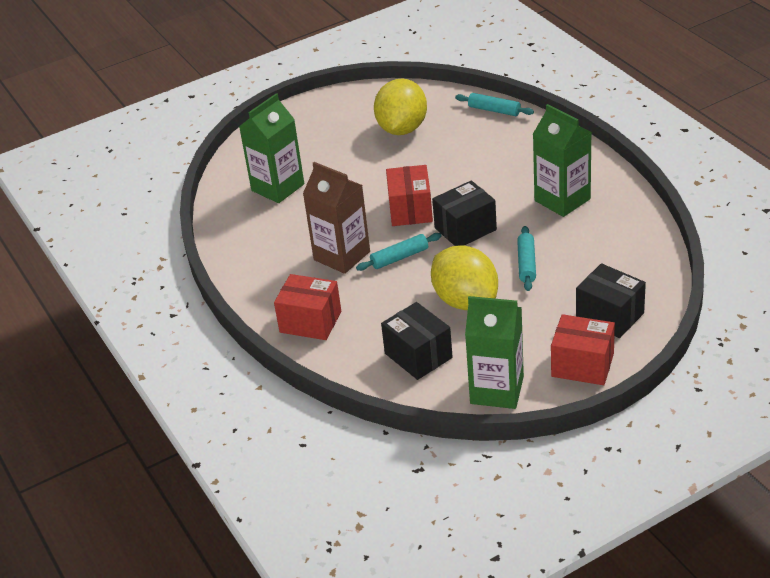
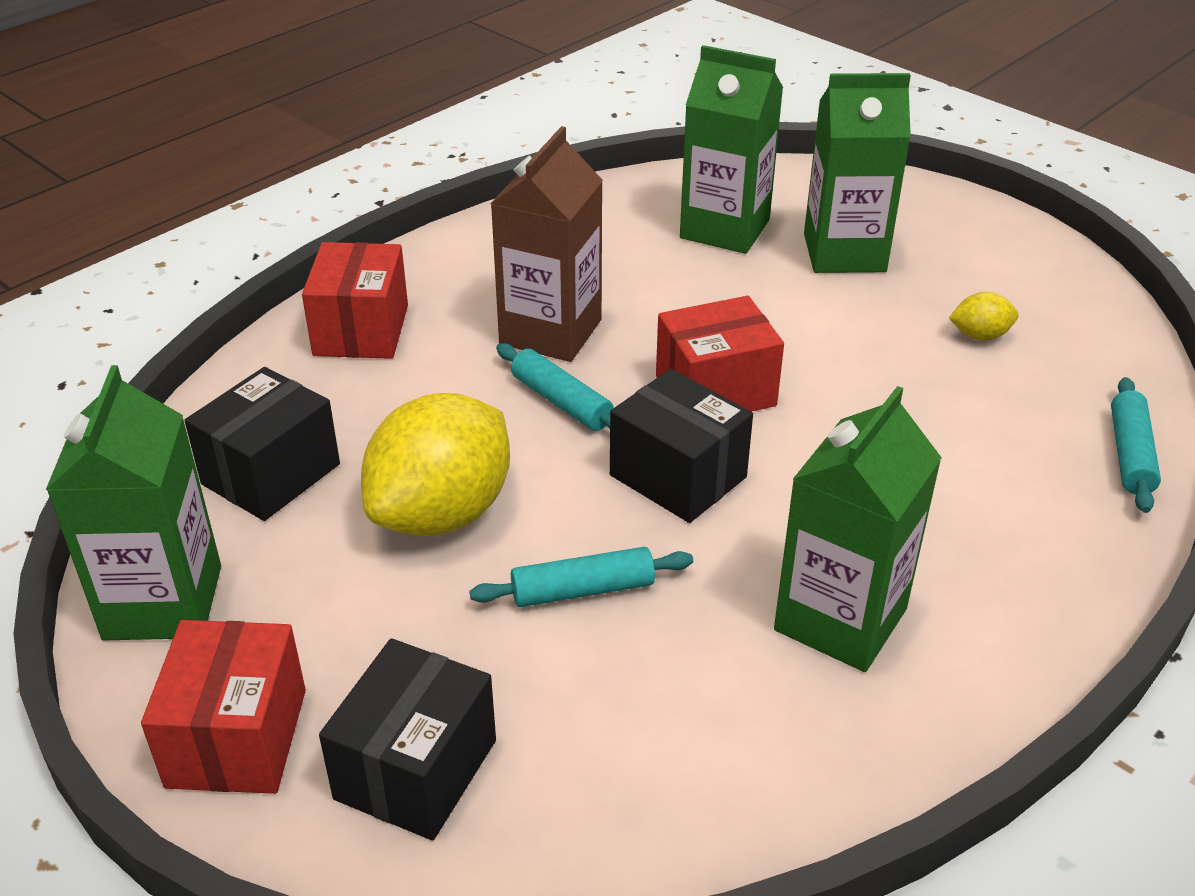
camera: 70 degrees right, 0 degrees up
yellow lemon [374,79,427,135] -> yellow lemon [949,292,1019,341], size x0.43
none -> green carton [804,73,911,273]

